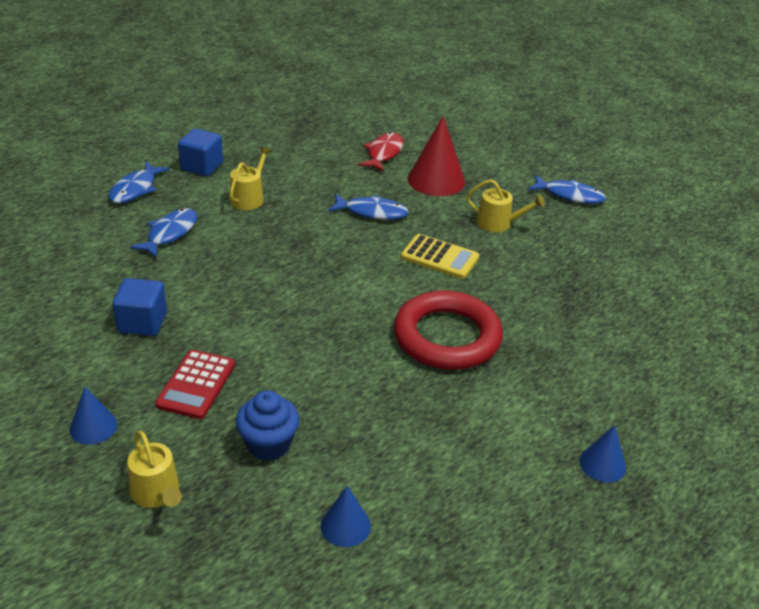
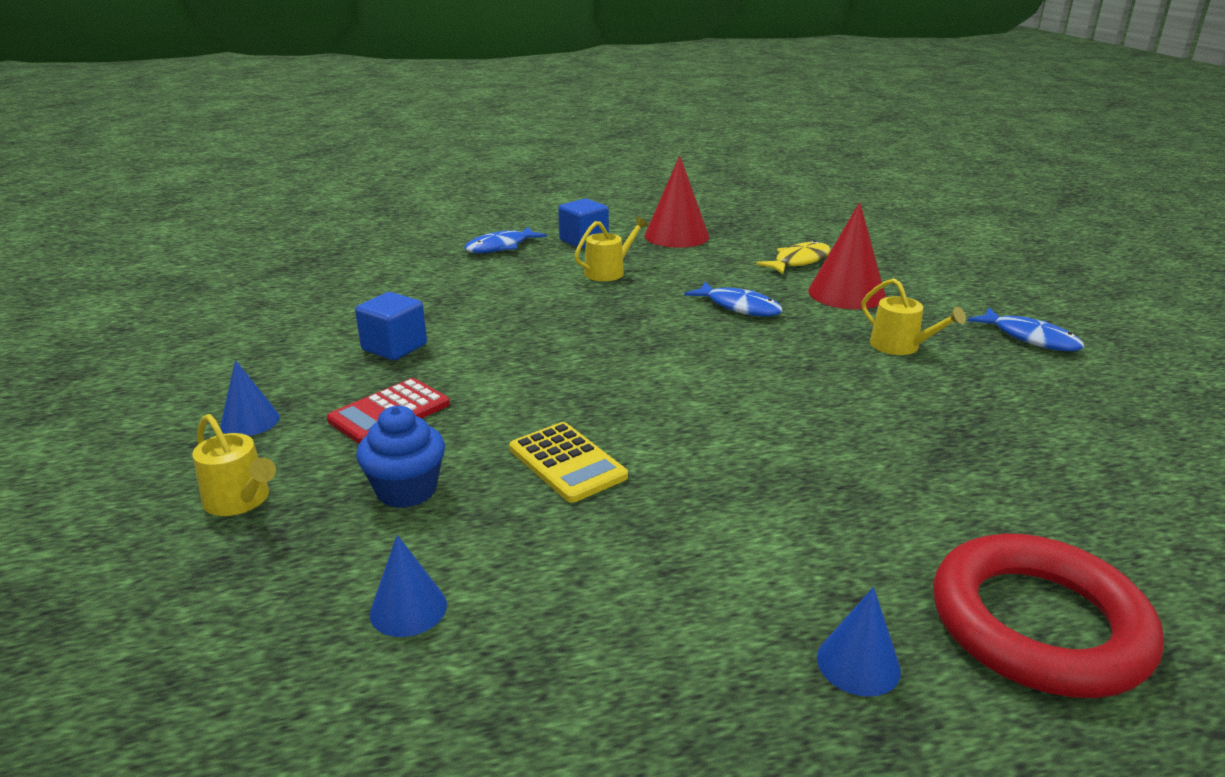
camera: 30 degrees right, 10 degrees down
yellow watering can [128,431,182,508] -> yellow watering can turned 45 degrees counterclockwise [192,414,276,516]
blue fish [130,208,197,258] -> none
red fish [358,132,404,172] -> yellow fish [756,240,831,274]
red ring [394,291,503,370] -> red ring moved to [933,534,1164,698]
yellow calculator [401,234,479,279] -> yellow calculator moved to [509,422,628,503]
none -> red cone [644,156,709,248]

